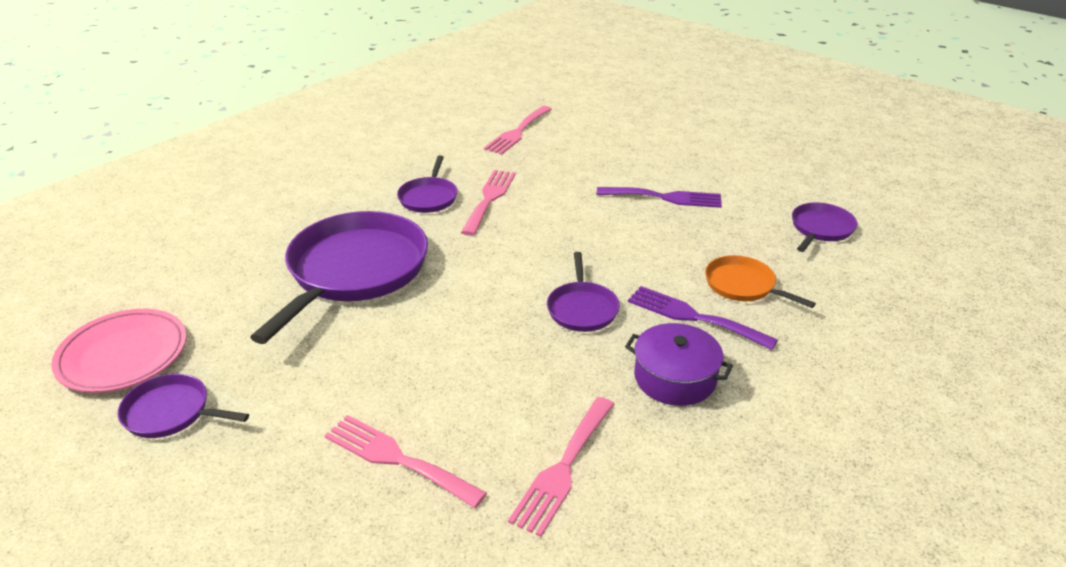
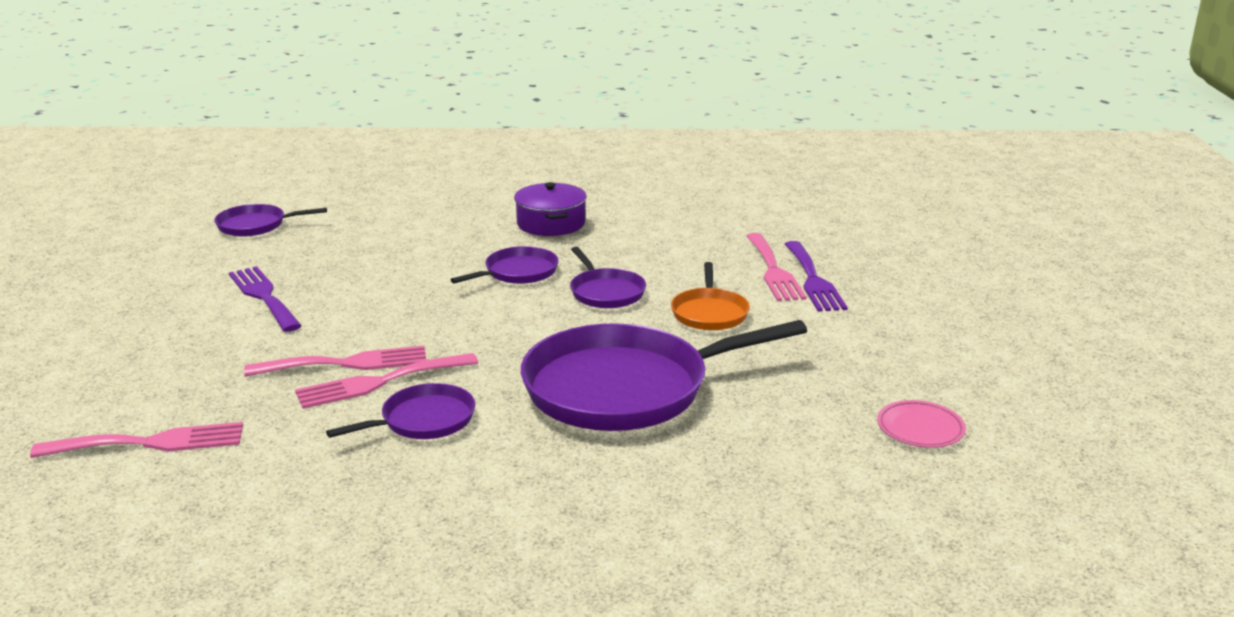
camera: 130 degrees left, 10 degrees down
pink plate [51,309,187,393] -> pink plate [877,400,966,448], size x0.57
purple pan [118,374,249,438] -> purple pan moved to [570,247,646,308]
pink fork [508,397,615,537] -> pink fork moved to [244,346,426,377]
purple fork [628,286,778,350] -> purple fork moved to [785,241,848,312]
orange pan [705,255,816,308] -> orange pan moved to [671,262,750,330]

